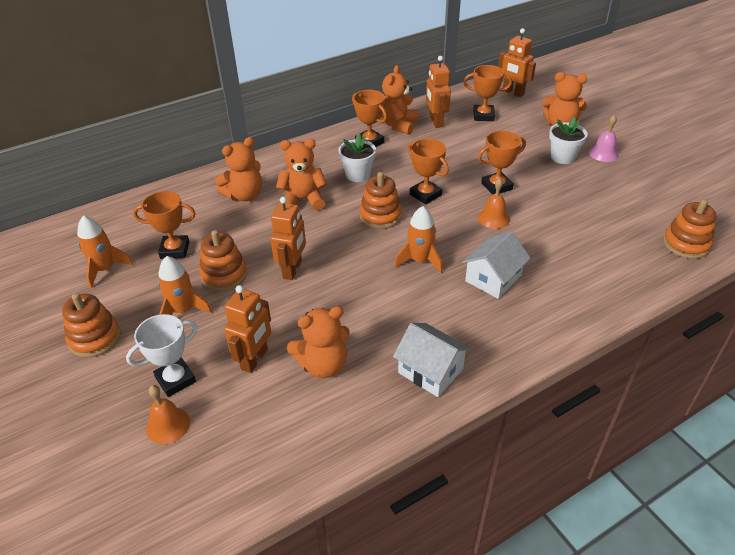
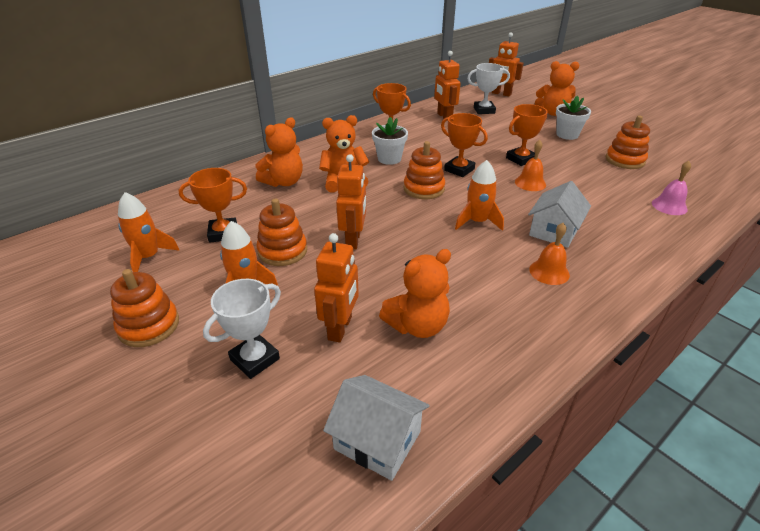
camera: 10 degrees left, 5 degrees down
orange bell [146,385,190,444] -> orange bell moved to [529,223,570,285]
orange teddy bear [381,65,418,135] -> none
white house [393,323,471,397] -> white house moved to [323,375,429,481]
orange trophy [463,65,512,121] -> white trophy [467,63,510,114]
pink bell [589,115,619,162] -> pink bell moved to [652,161,691,215]
orange stacking toy [663,199,716,259] -> orange stacking toy moved to [605,116,650,169]

